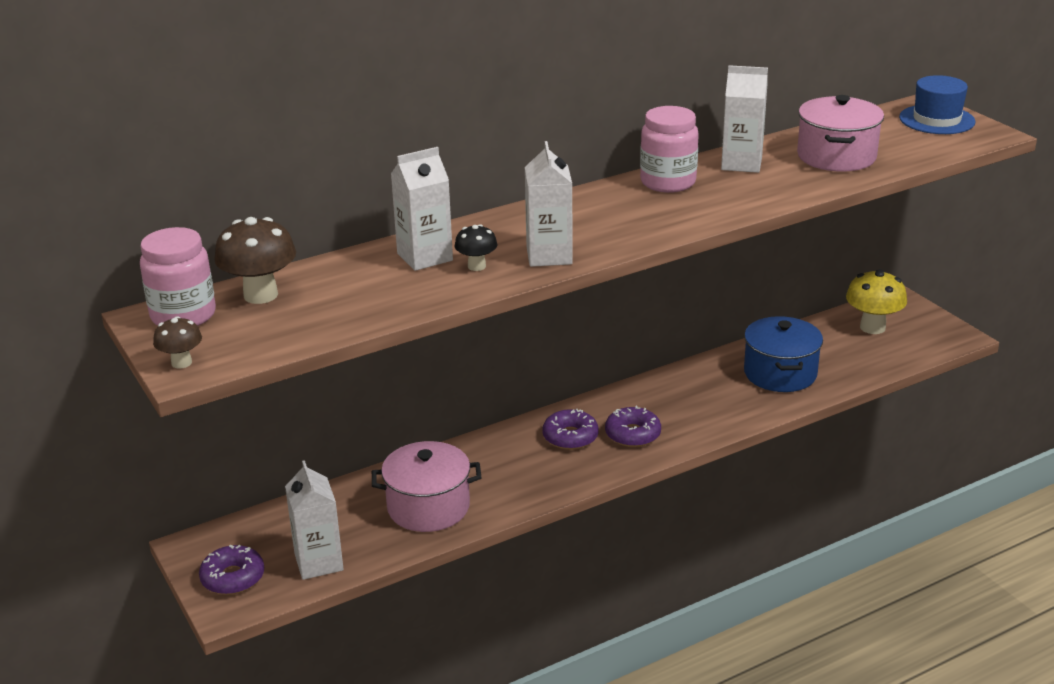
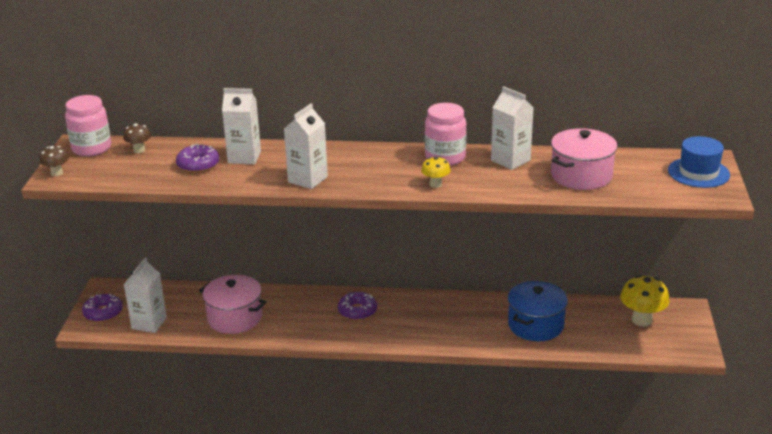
camera: 35 degrees right, 0 degrees up
brown mushroom [214,217,296,304] -> brown mushroom [123,123,151,153], size x0.55
black mushroom [455,224,497,271] -> none
purple donut [605,406,661,447] -> purple donut moved to [176,144,219,173]
none -> yellow mushroom [421,156,451,188]

